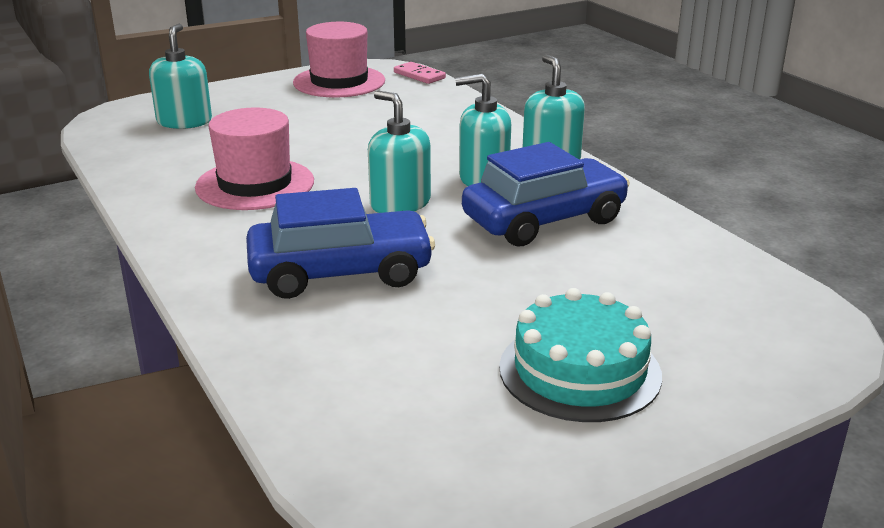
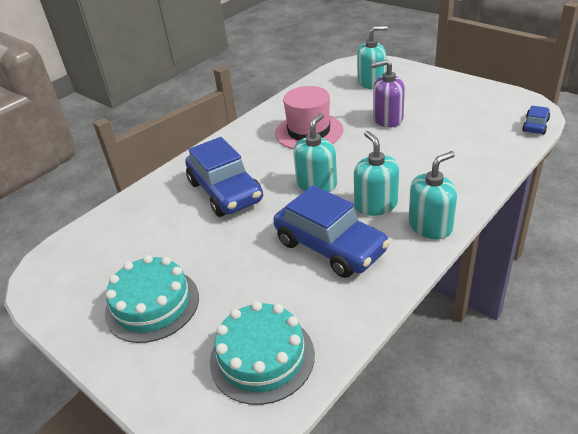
camera: 75 degrees right, 10 degrees up
pink hat [293,22,385,97] -> none
pink domino [394,62,446,84] -> blue car [522,106,550,135]
none -> turquoise cake [210,301,315,405]
none -> purple soap dispenser [371,60,405,128]

